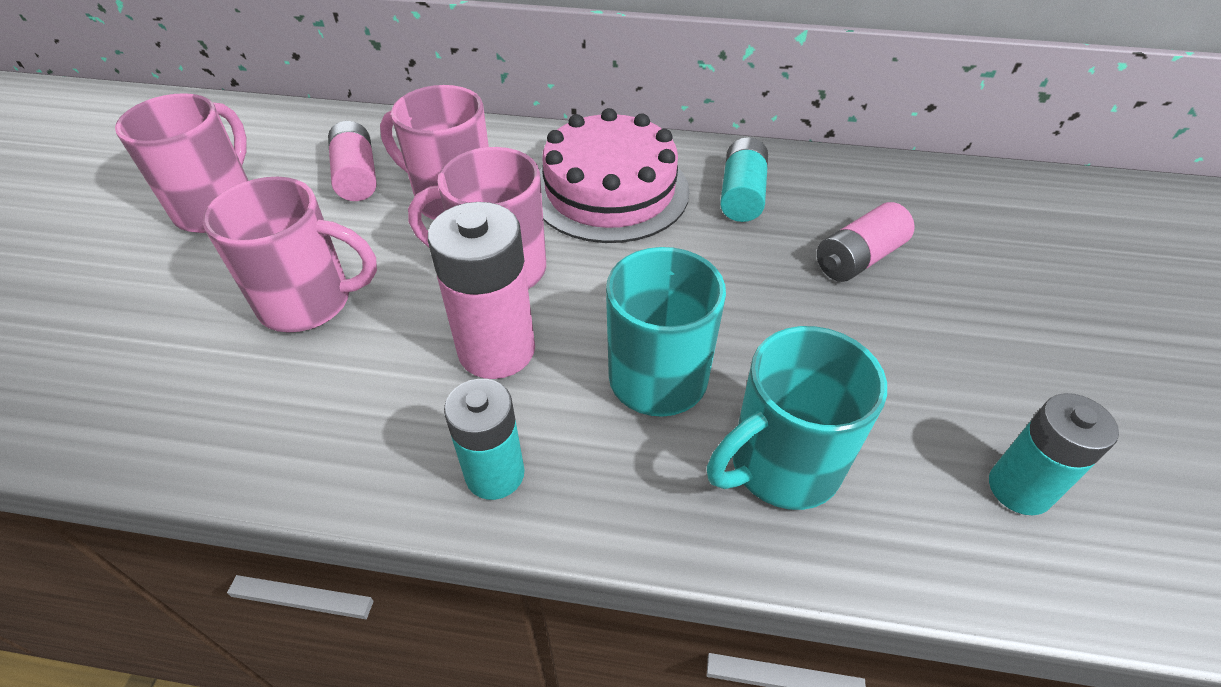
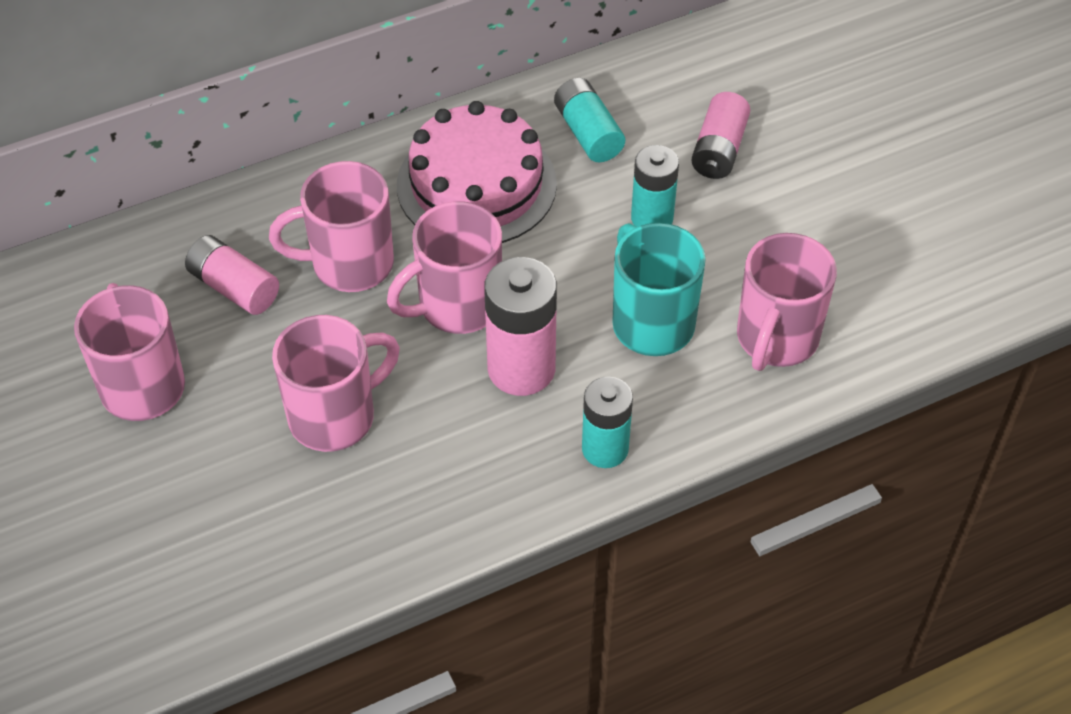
camera: 35 degrees left, 5 degrees up
turquoise mug [707,326,887,510] -> pink mug [737,233,837,371]
turquoise battery [989,393,1119,515] -> turquoise battery moved to [631,145,679,227]

